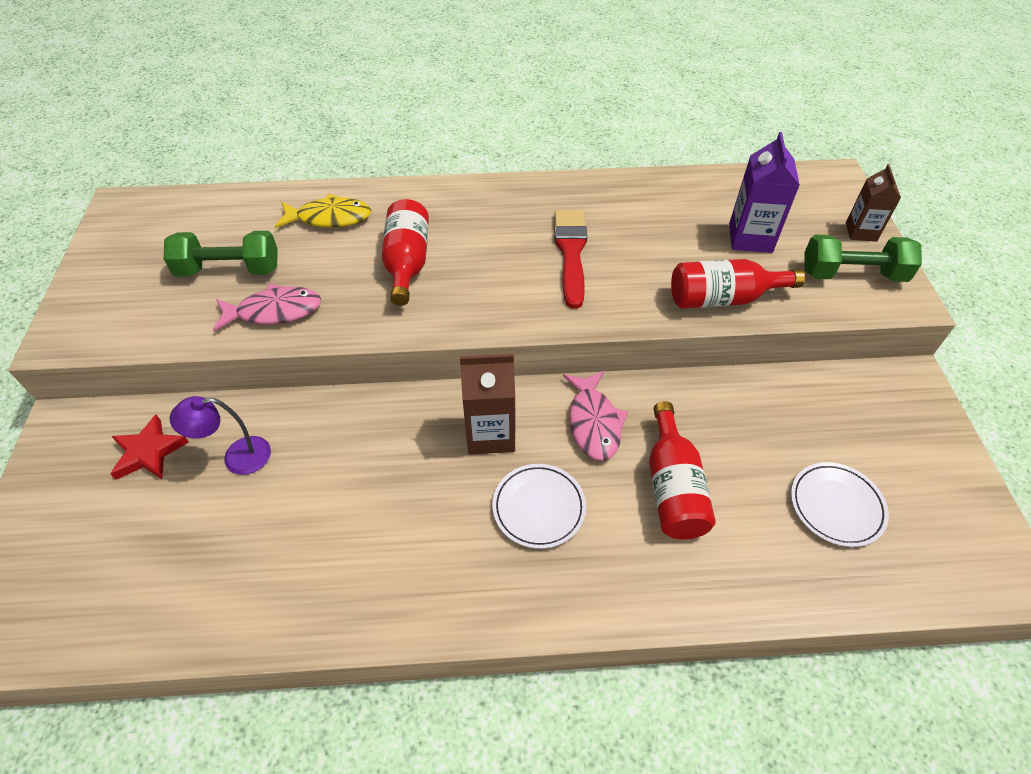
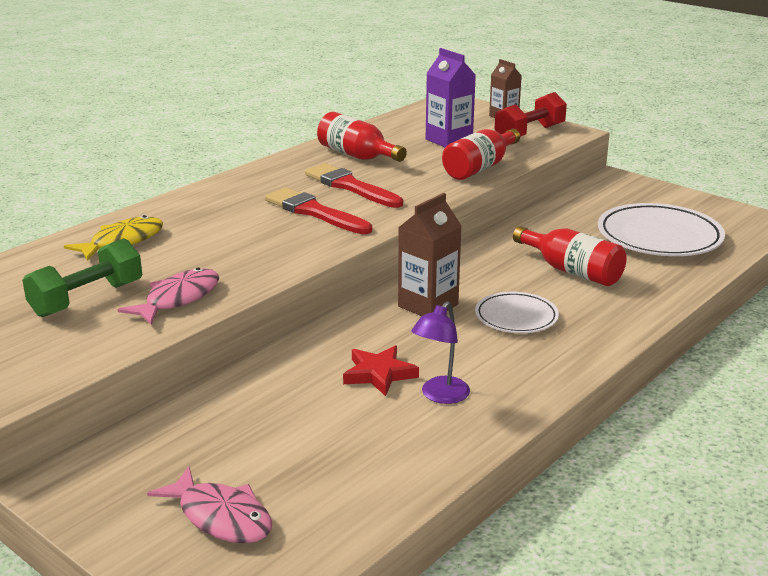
camera: 45 degrees left, 25 degrees down
red star [110,415,189,480] -> red star moved to [343,345,419,396]
purple lamp [170,396,271,475] -> purple lamp moved to [411,301,470,404]
red bottle [382,199,429,306] -> red bottle moved to [317,112,407,162]
pink fish [563,371,628,461] -> pink fish moved to [147,466,272,543]
white plate [791,462,889,547] -> white plate [598,203,725,256], size x1.72
green dumbbell [804,235,922,282] -> red dumbbell [495,92,567,137]
none -> red brush [265,188,372,234]

